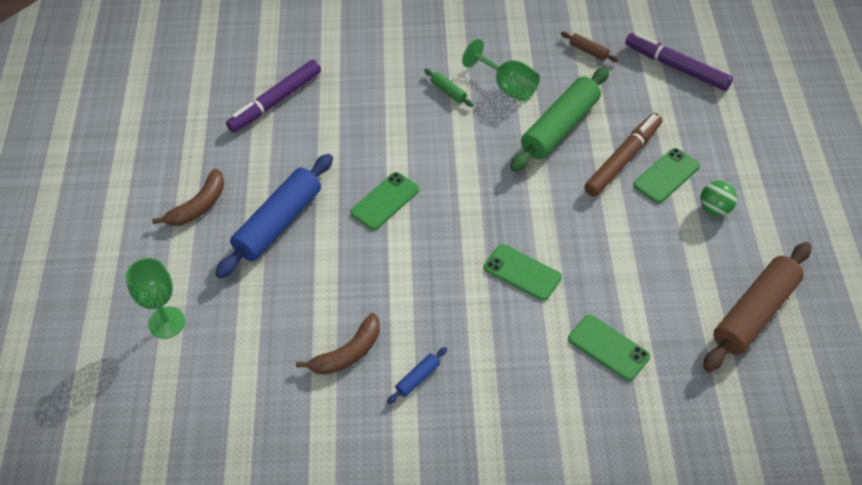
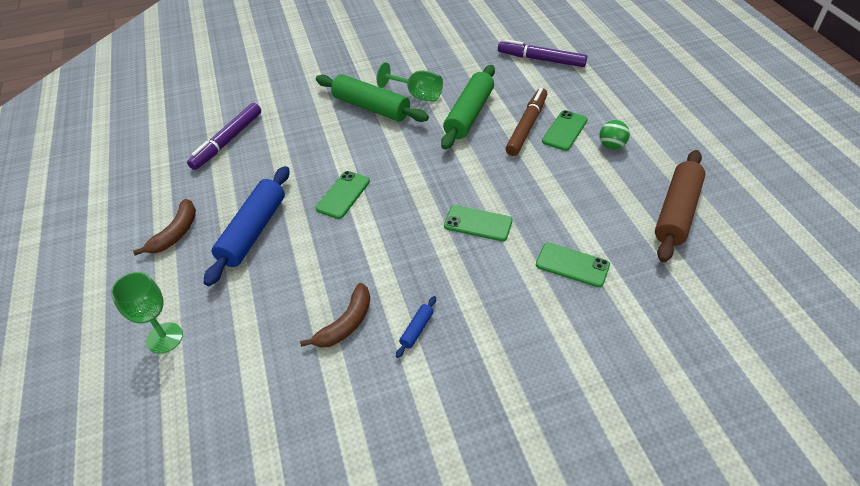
camera: 15 degrees left, 5 degrees down
green rolling pin [424,69,473,107] -> green rolling pin [316,74,429,122], size x2.35
brown rolling pin [561,32,619,62] -> none

